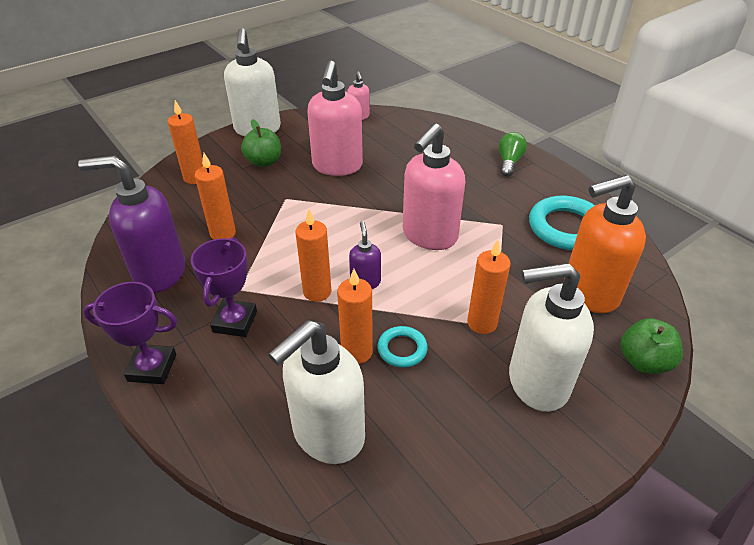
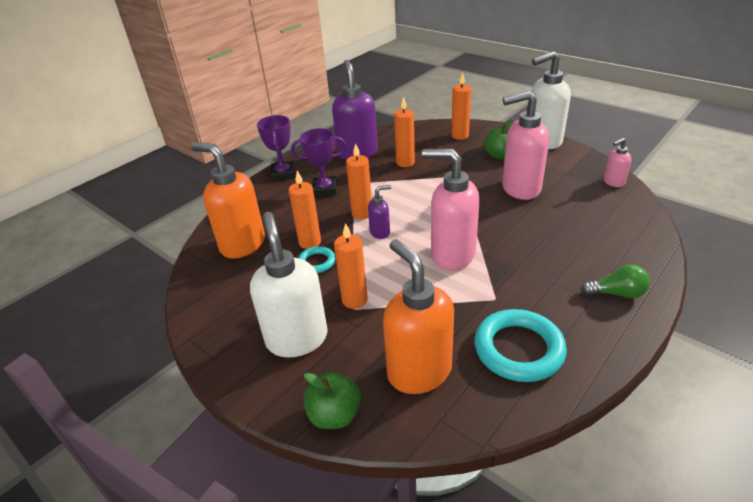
camera: 80 degrees right, 5 degrees down
white soap dispenser [268,320,365,464] -> orange soap dispenser [191,142,265,259]

